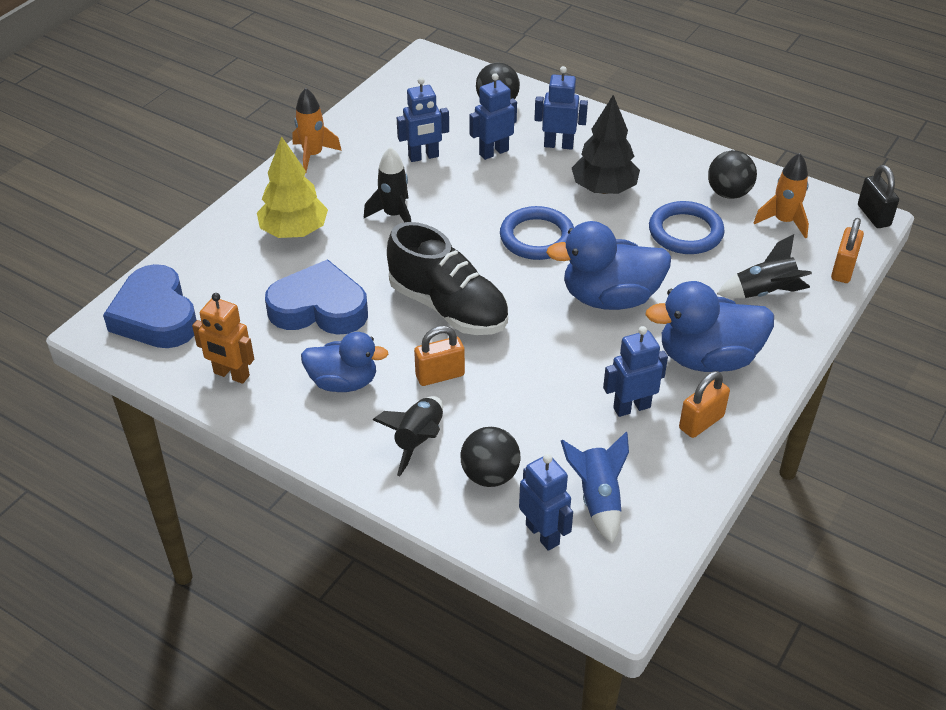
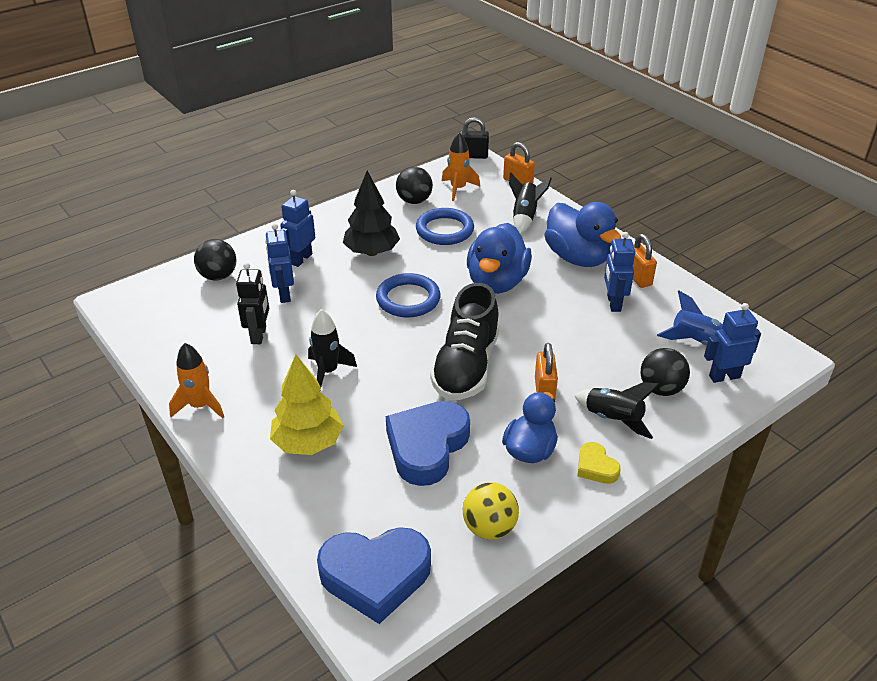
camera: 70 degrees left, 5 degrees down
orange robot [192,293,254,384] -> yellow ball [463,482,519,539]
black shoe [387,222,508,335] -> black shoe turned 135 degrees clockwise [430,283,499,400]
blue robot [397,77,449,162] -> black robot [236,263,269,344]
blue duck [645,281,774,372] -> blue duck turned 45 degrees counterclockwise [544,202,621,267]
none -> yellow heart [577,442,621,484]

